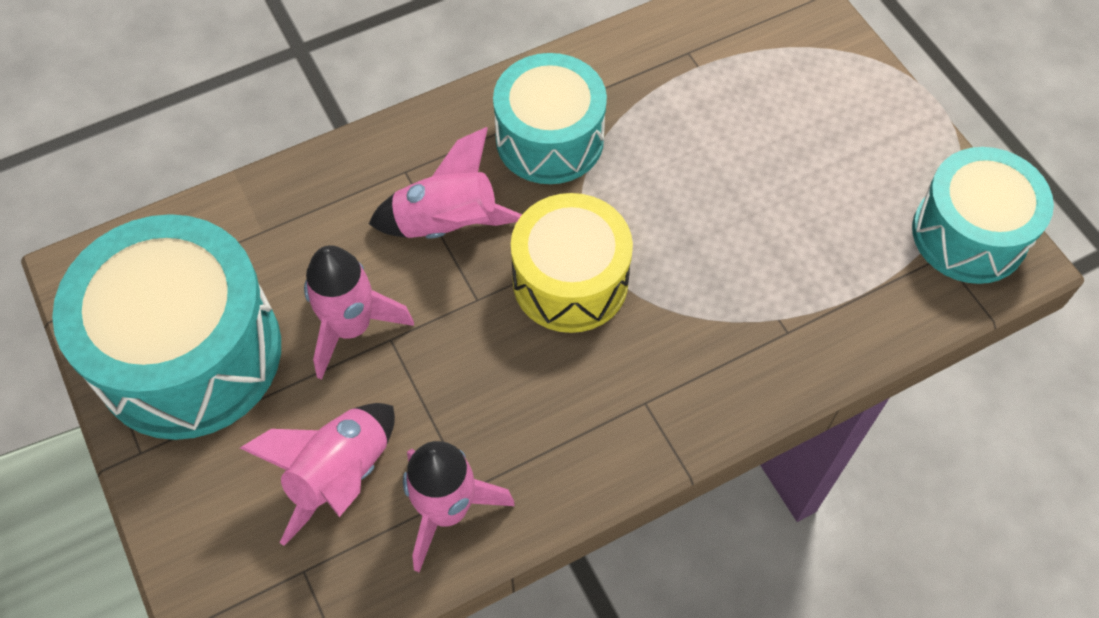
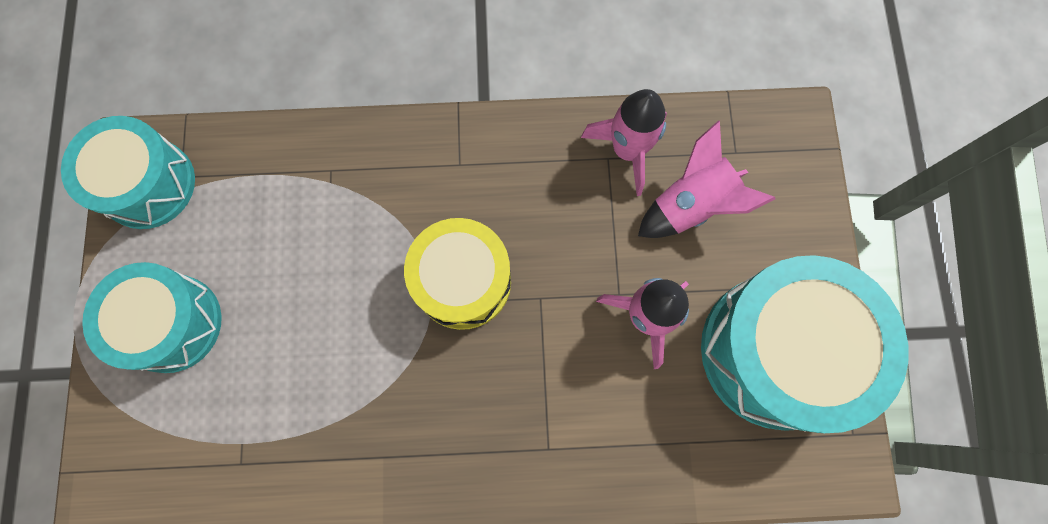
camera: 155 degrees left, 15 degrees up
pink rocket [369,127,522,239] -> none
turquoise drum [493,53,607,184] -> turquoise drum moved to [82,262,222,373]

